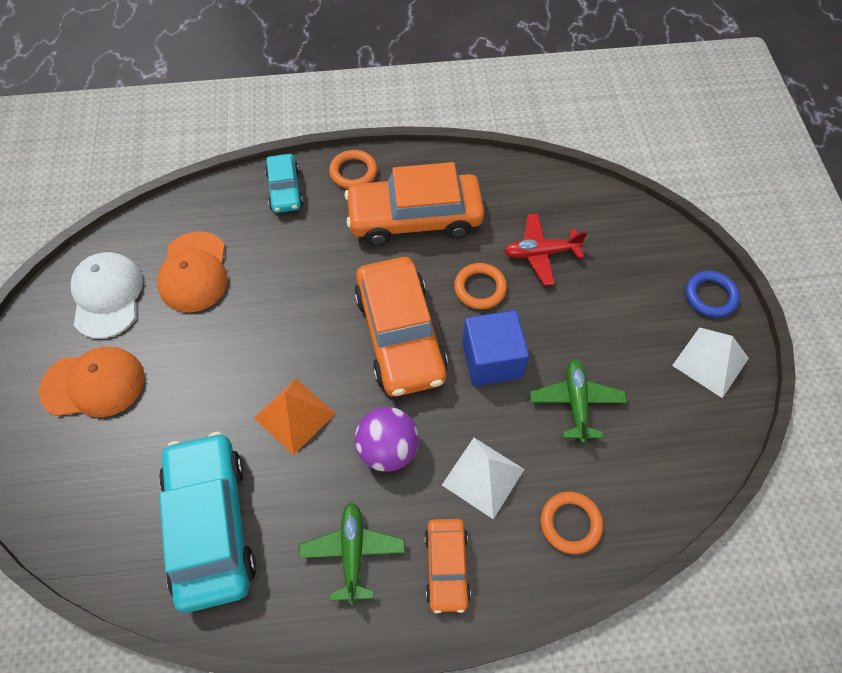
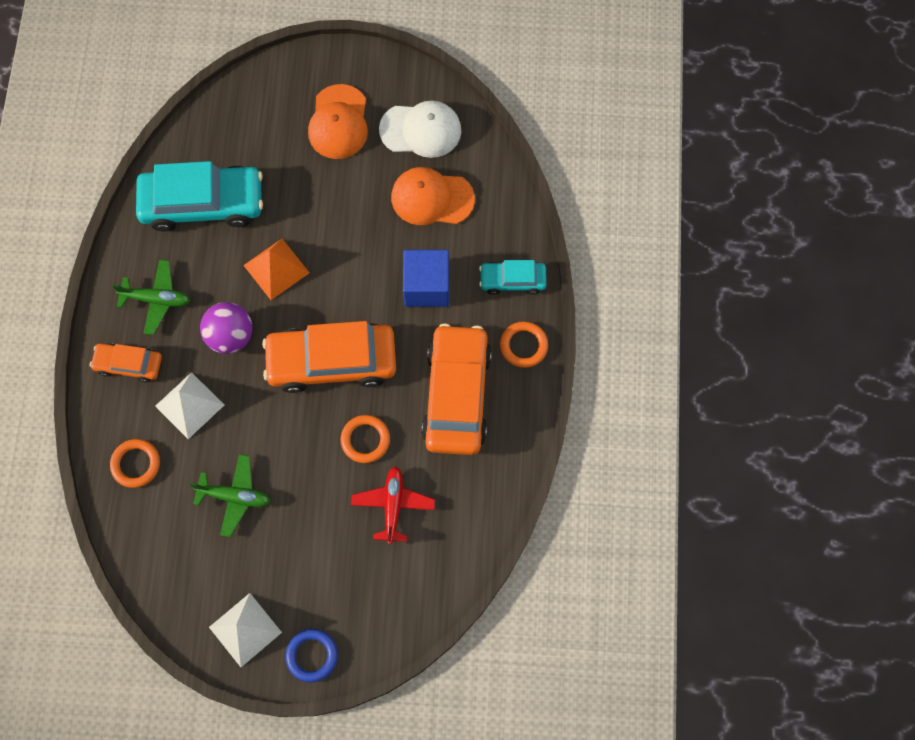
camera: 100 degrees right, 10 degrees up
blue cube [462,310,529,386] -> blue cube moved to [403,250,449,307]

